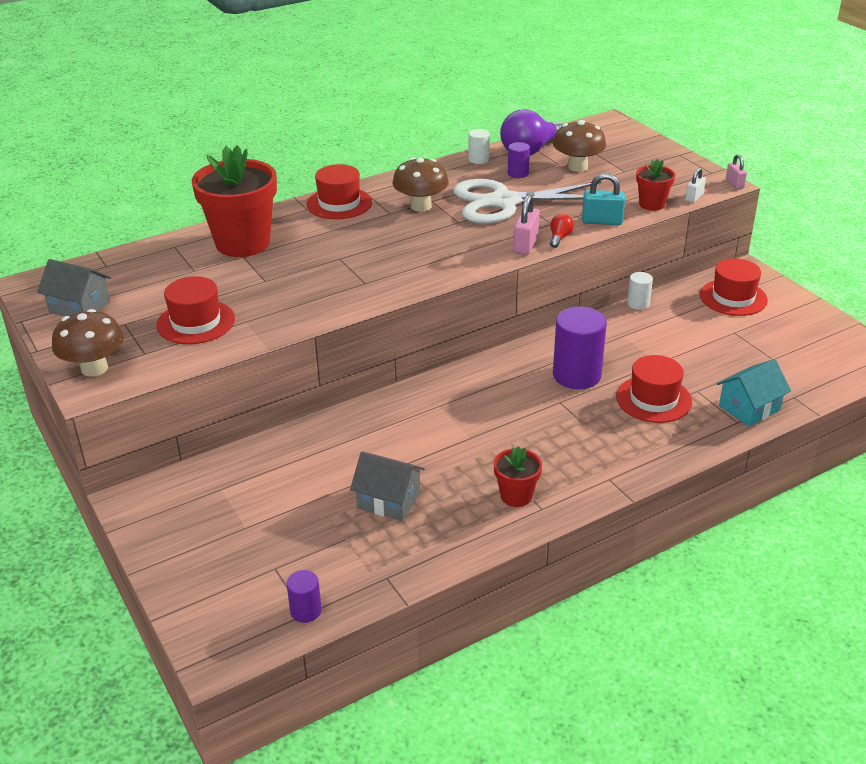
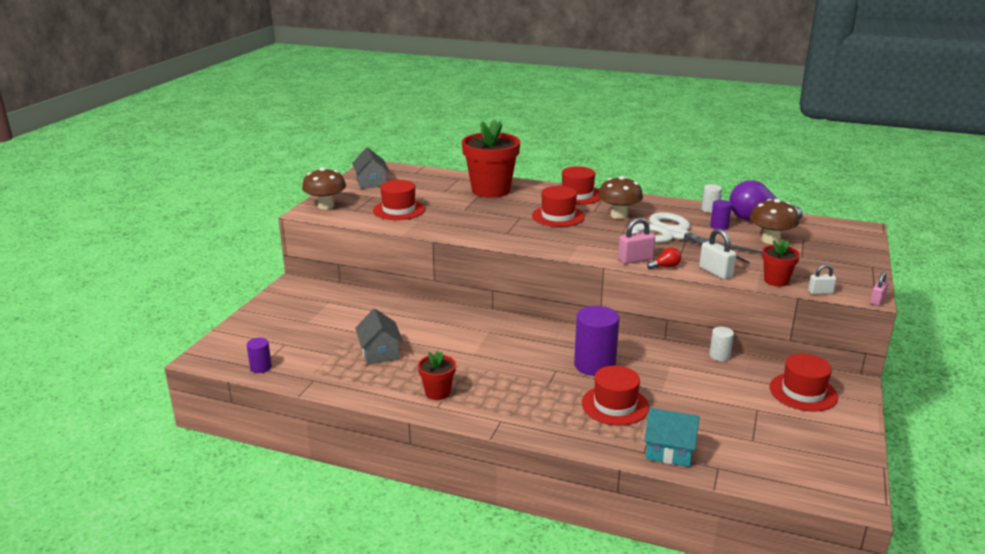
camera: 50 degrees right, 10 degrees down
turquoise padlock [582,173,625,225] -> white padlock [699,228,736,279]
none -> red hat [532,186,585,227]

